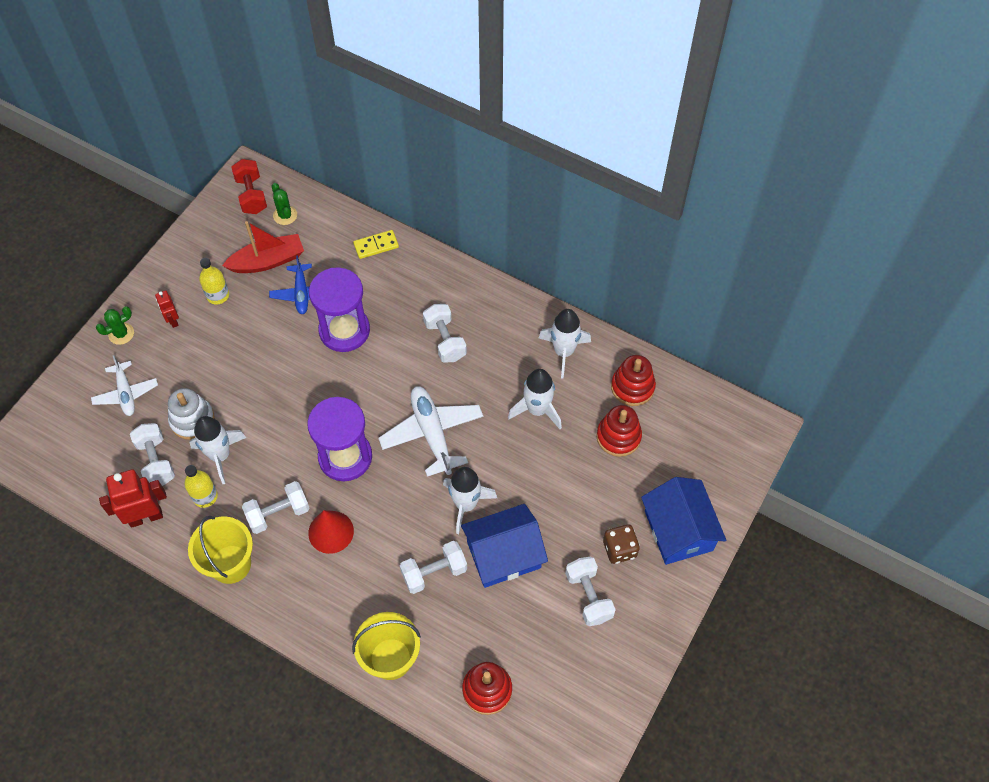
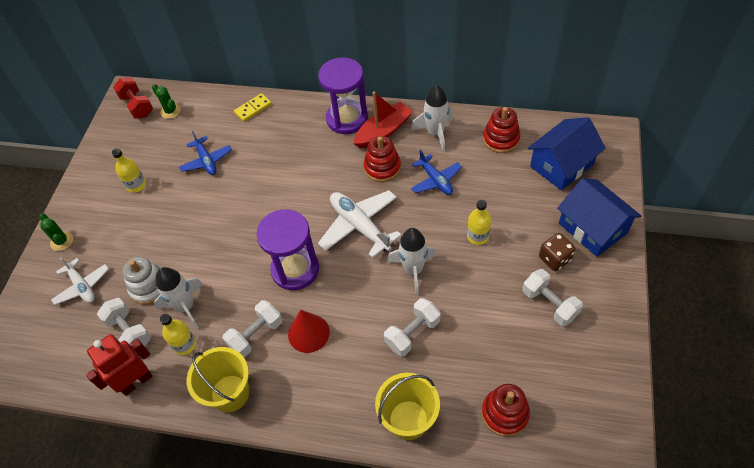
camera: 15 degrees left, 5 degrees down
green cactus [96,306,134,345] -> green cactus turned 75 degrees counterclockwise [39,214,73,251]
red robot [155,290,179,328] -> none
red boat [222,221,304,273] -> red boat moved to [353,92,413,148]
purple hourglass [309,267,370,352] -> purple hourglass moved to [318,58,368,134]
white dumbbell [423,304,467,363] -> none
blue house [461,504,548,588] -> blue house moved to [528,117,606,190]
white rocket [508,369,562,429] -> blue plane [411,150,462,195]
red stacking toy [596,405,642,457] -> red stacking toy moved to [364,136,401,182]
none -> yellow bottle [467,200,491,245]

